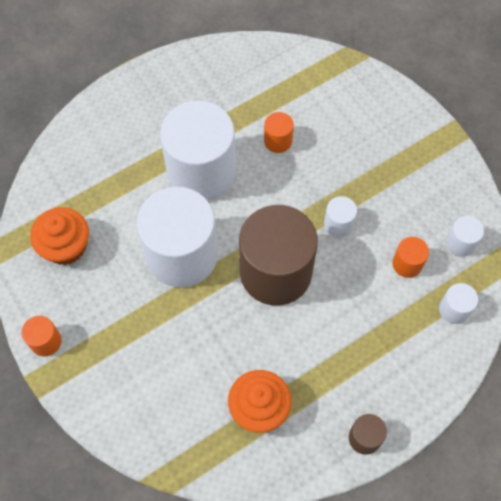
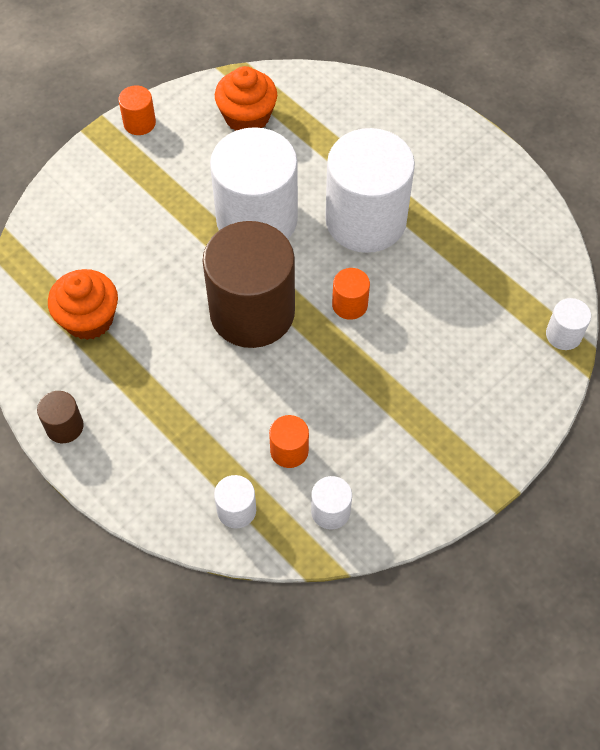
camera: 80 degrees right, 5 degrees down
orange cylinder [264,112,294,153] -> orange cylinder moved to [332,268,370,320]
white cylinder [324,196,357,237] -> white cylinder moved to [546,298,591,350]

